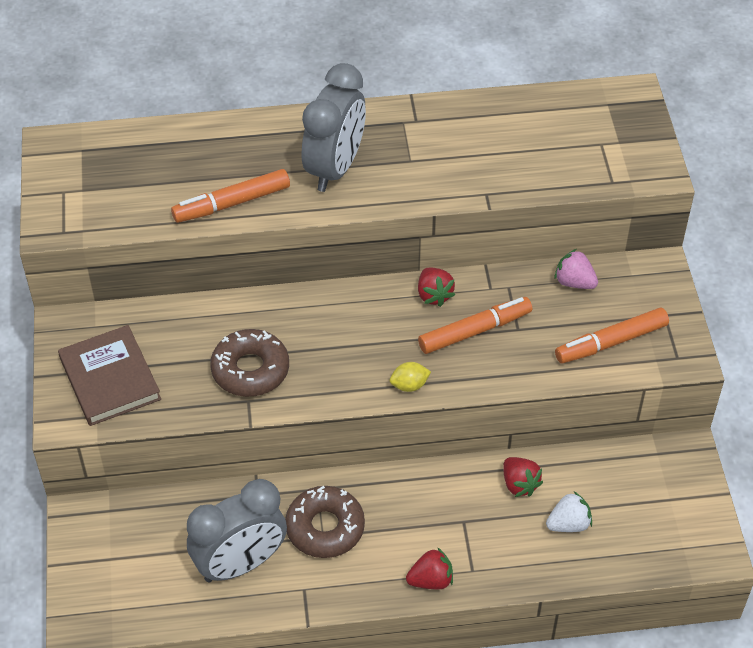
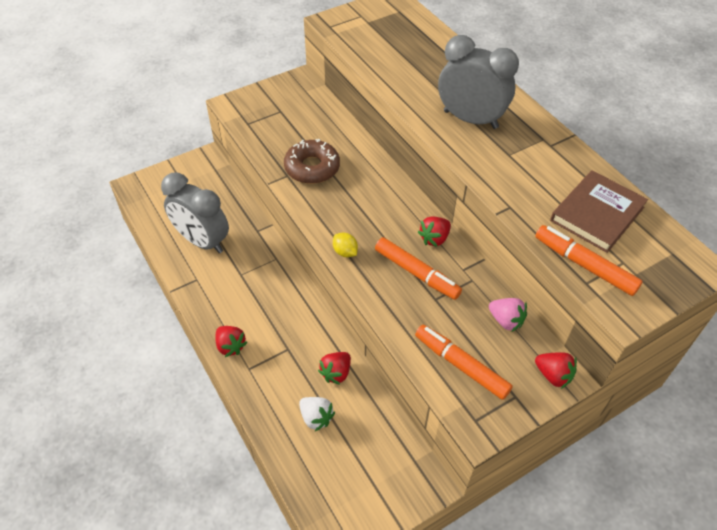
camera: 65 degrees right, 0 degrees up
brown book [58,325,161,426] -> brown book moved to [550,170,648,253]
orange marker [171,169,290,223] -> orange marker moved to [535,225,643,296]
brown donut [285,486,365,558] -> none
grey clock [302,63,366,192] -> grey clock turned 150 degrees counterclockwise [438,35,519,129]
pink strawberry [554,249,598,289] -> pink strawberry turned 120 degrees clockwise [489,298,527,332]
none -> red strawberry [535,352,577,389]

